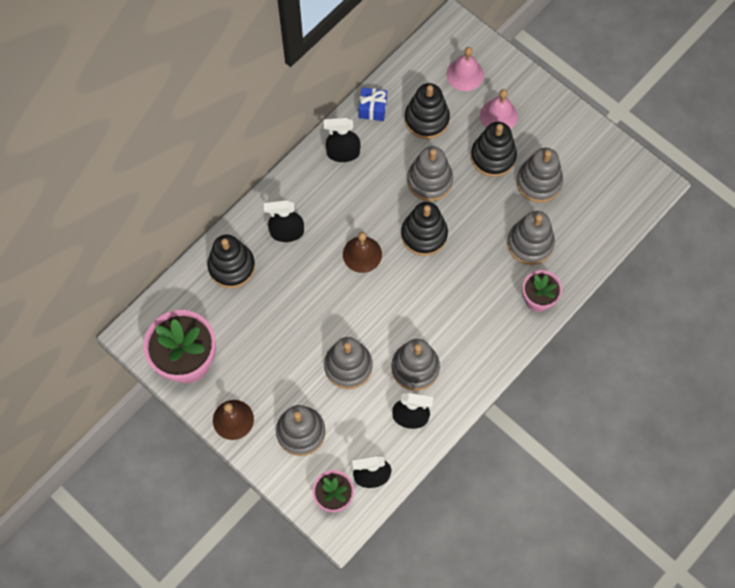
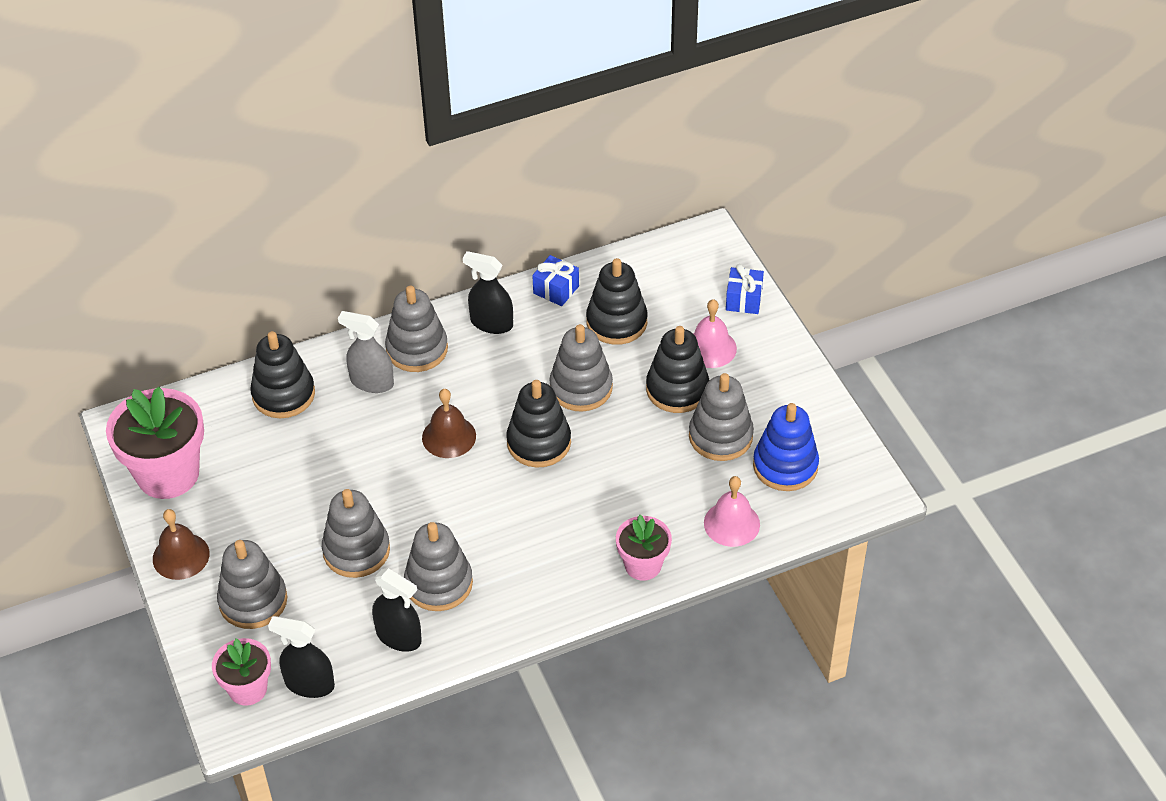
camera: 25 degrees right, 20 degrees down
black spray bottle [264,200,304,242] -> grey spray bottle [338,311,394,393]
pink bell [447,47,484,91] -> pink bell moved to [704,476,760,547]
grey stacking toy [507,211,555,265] -> grey stacking toy moved to [385,286,448,372]
none -> blue gift [726,264,764,314]
none -> blue stacking toy [753,403,819,491]

